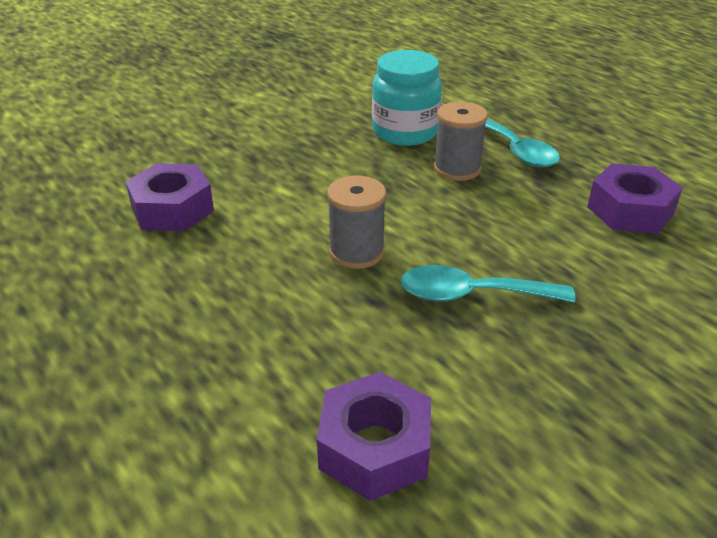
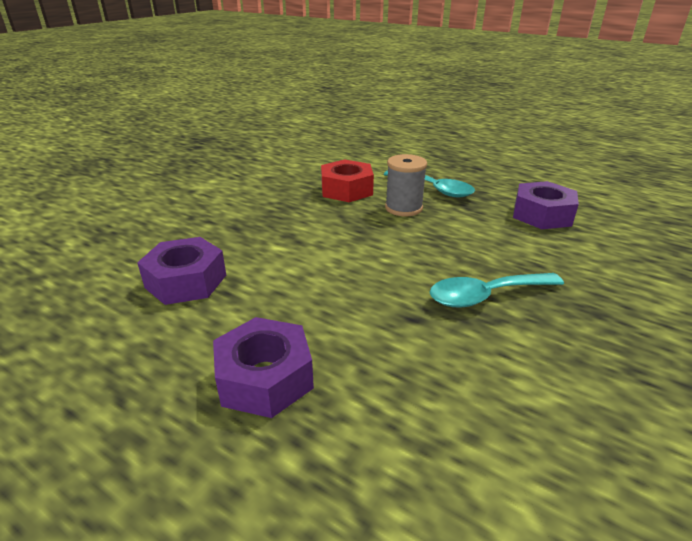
camera: 20 degrees left, 5 degrees down
purple nut [317,372,431,501] -> purple nut moved to [213,317,314,418]
grey spool [327,176,386,269] -> none
turquoise jar [372,50,442,146] -> red nut [321,159,374,202]

